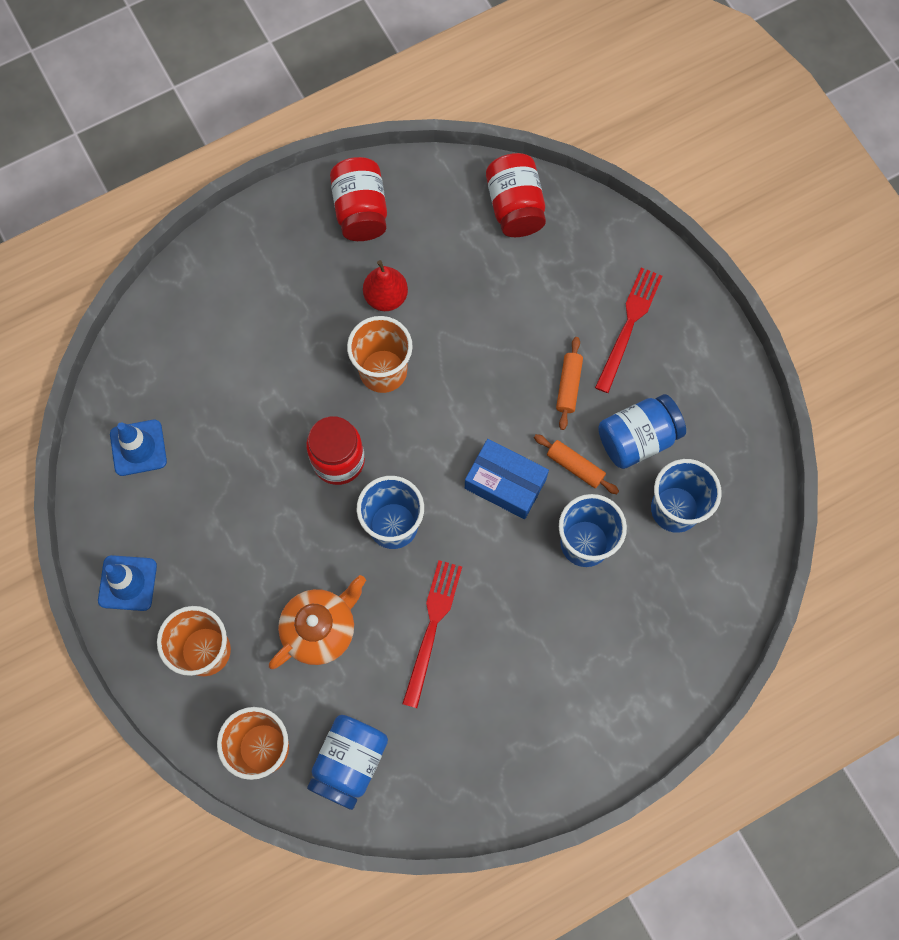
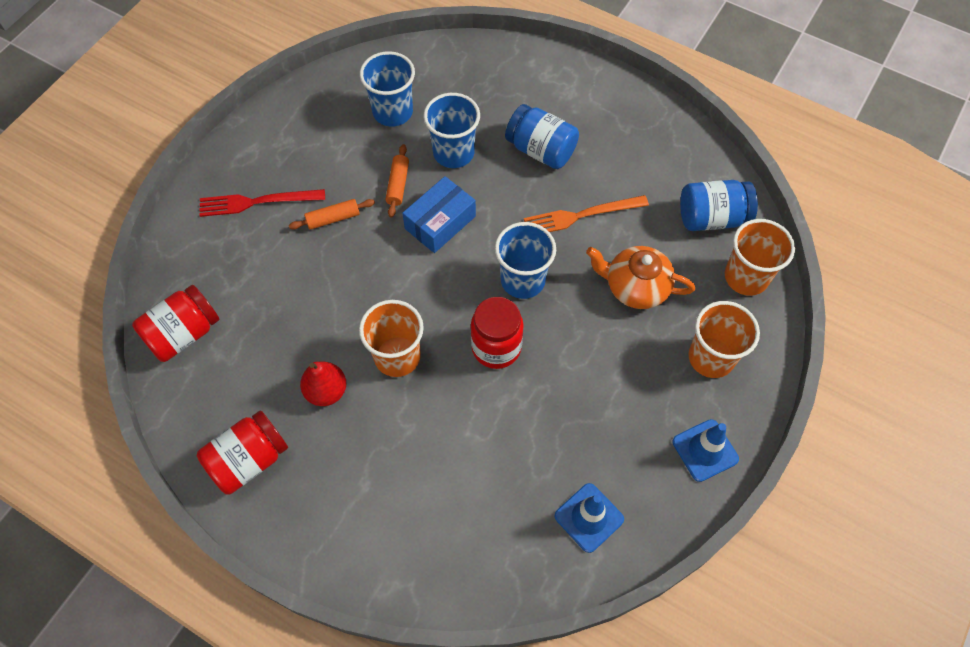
camera: 120 degrees left, 10 degrees down
red fork [402,560,462,708] -> orange fork [524,195,649,232]
blue box [465,439,549,519] -> blue box turned 45 degrees clockwise [402,176,476,253]
blue jar [598,394,686,469] -> blue jar moved to [505,104,579,169]

